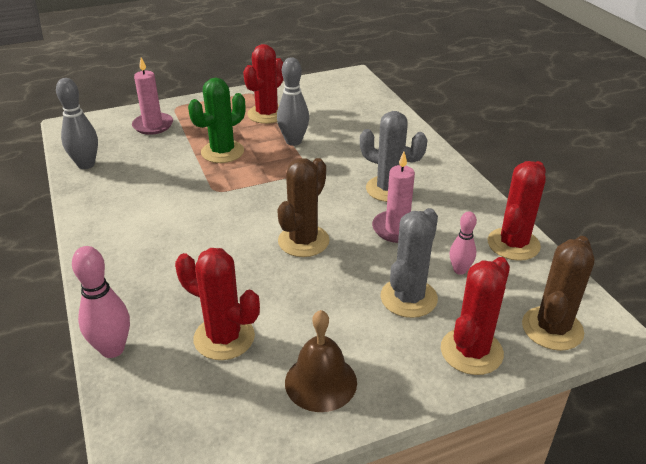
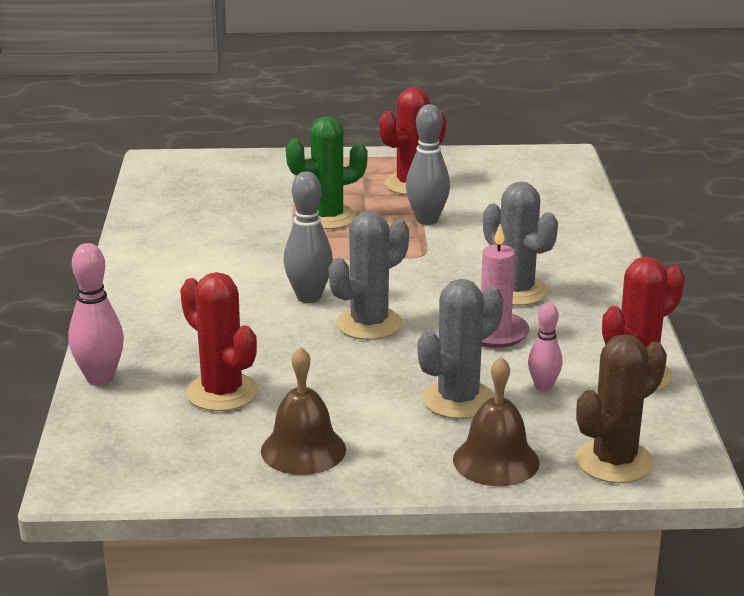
camera: 20 degrees right, 10 degrees down
grey bowling pin [56,78,98,169] -> grey bowling pin moved to [284,172,333,303]
pink candle [132,57,173,135] -> none
brown cactus [277,158,330,257] -> grey cactus [329,211,409,340]
red cactus [441,257,510,375] -> brown bell [453,357,540,486]

